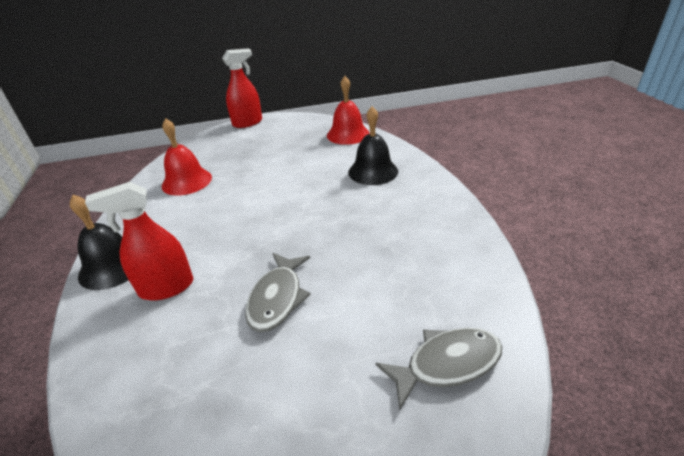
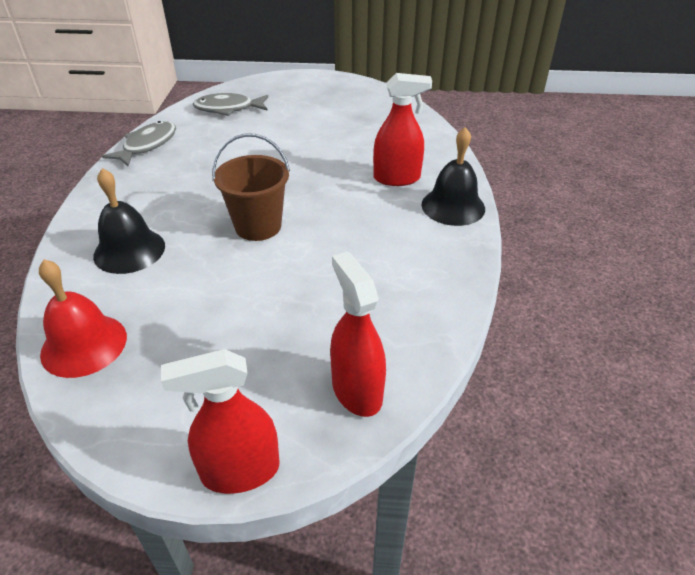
camera: 165 degrees left, 5 degrees up
red bell [162,118,212,196] -> none
grey fish [245,253,311,332] -> grey fish moved to [102,121,176,166]
none -> brown bucket [212,133,290,241]
none -> red spray bottle [330,252,386,417]

